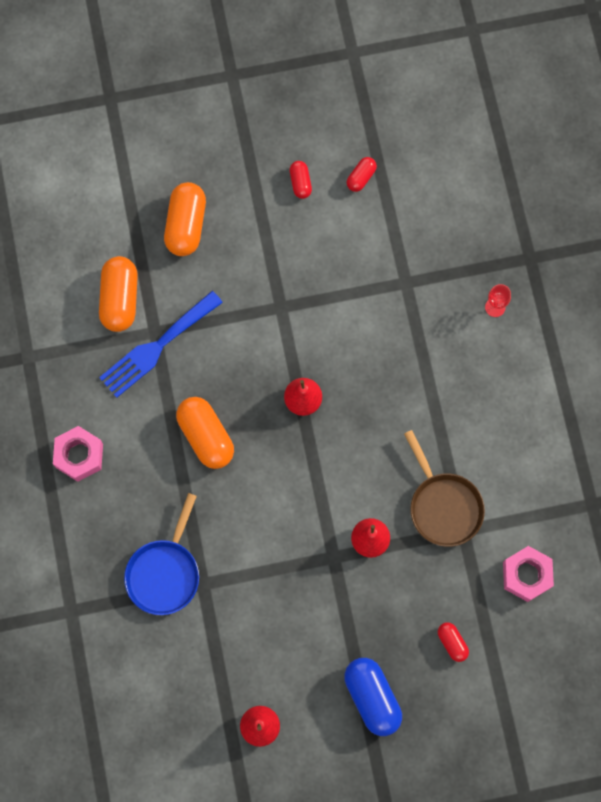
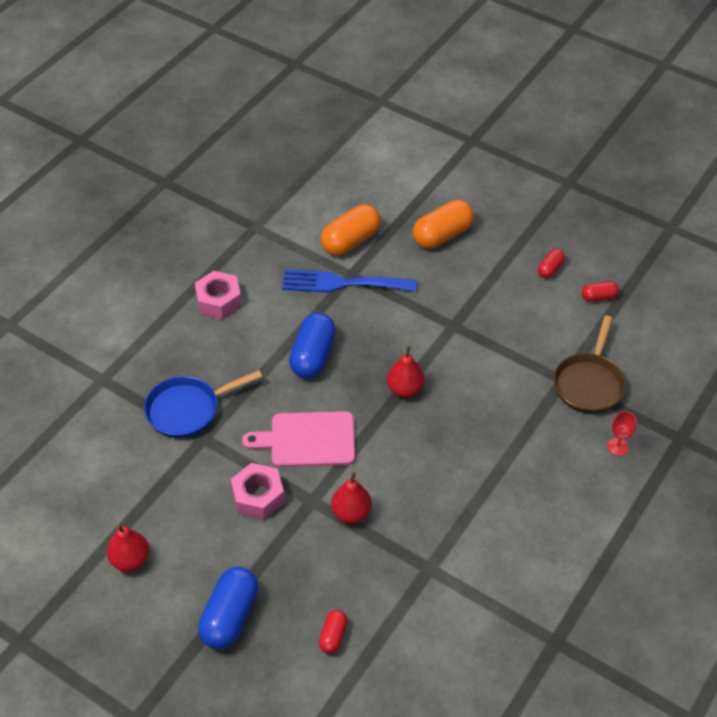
camera: 45 degrees right, 25 degrees down
orange capsule [176,397,234,469] -> blue capsule [289,313,336,379]
brown pan [404,430,485,547] -> brown pan moved to [554,315,626,414]
pink nut [503,546,554,602] -> pink nut moved to [231,463,285,520]
none -> pink cutting board [242,411,355,467]

